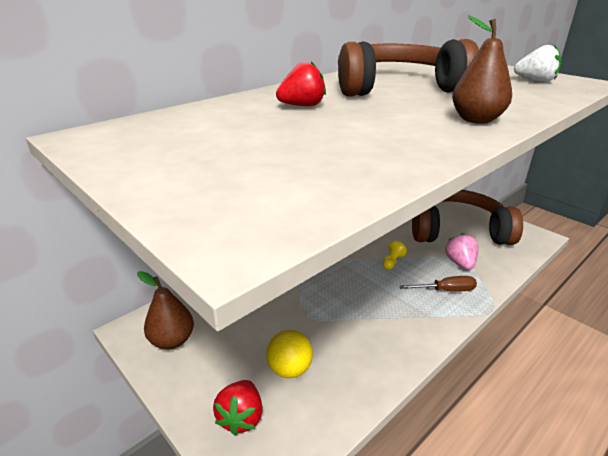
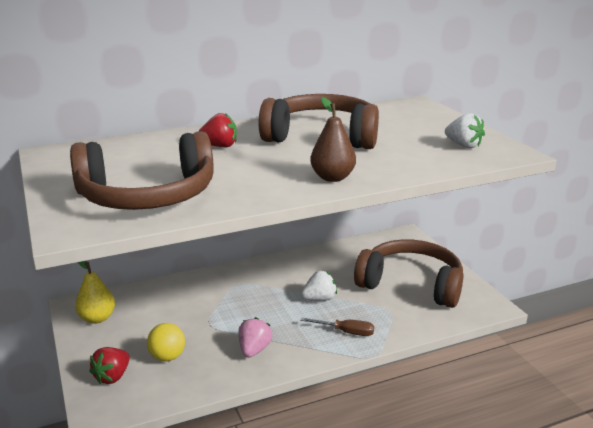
camera: 20 degrees right, 5 degrees down
brown pear [137,271,194,350] -> yellow pear [75,261,115,324]
yellow pawn [383,241,407,269] -> white strawberry [301,271,337,301]
pink strawberry [445,233,479,270] -> pink strawberry moved to [238,317,272,358]
none -> brown headphones [70,131,214,210]

